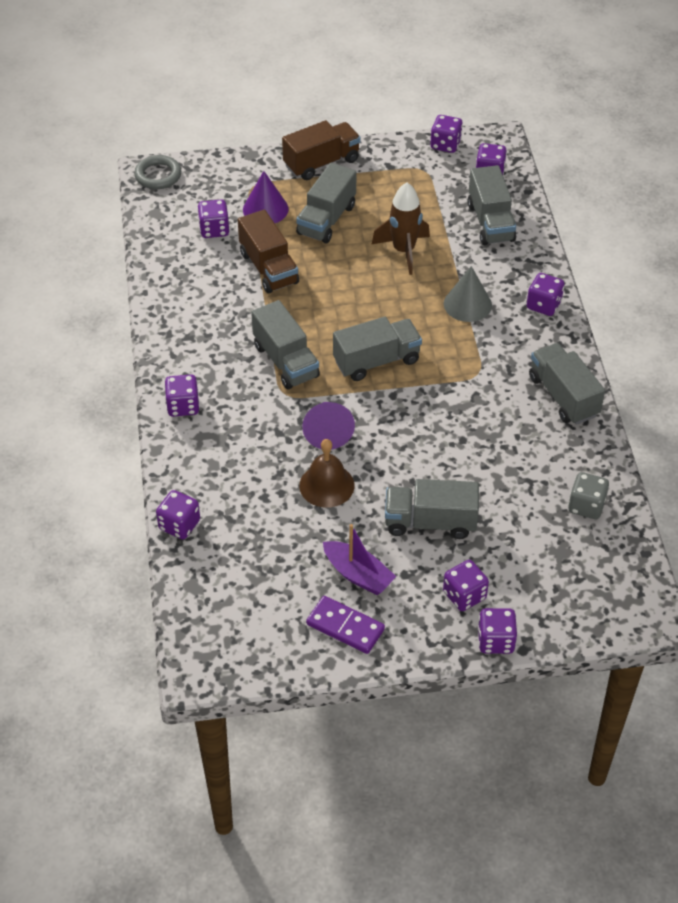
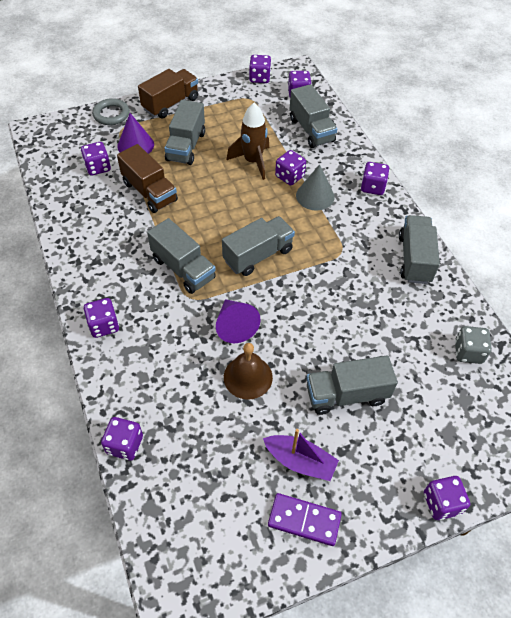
camera: 15 degrees left, 5 degrees up
grey ring [134,155,181,189] -> grey ring moved to [92,98,130,125]
purple dice [443,560,489,611] -> purple dice moved to [275,150,306,185]
grey truck [529,343,605,425] -> grey truck turned 45 degrees clockwise [399,215,440,284]

